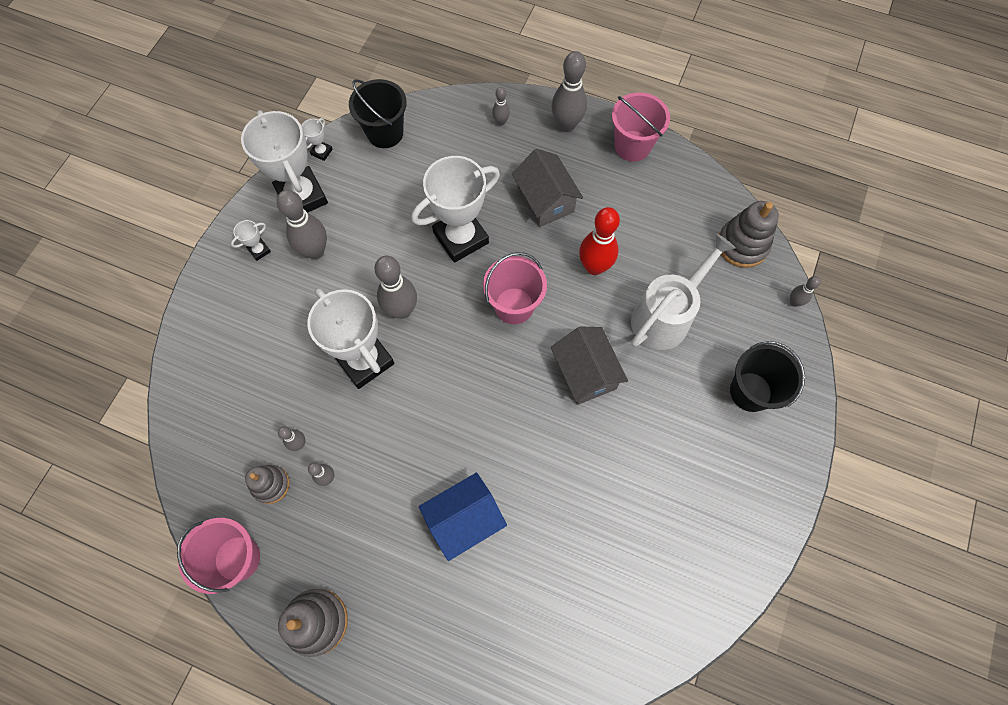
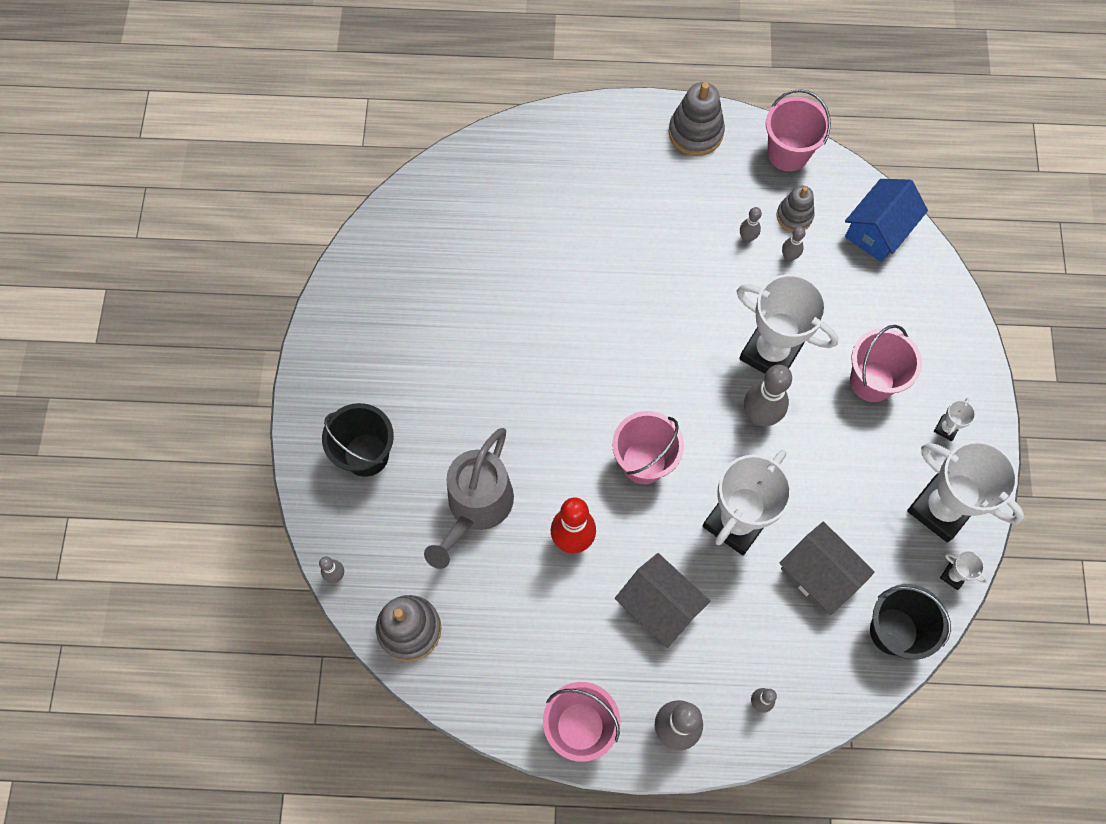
camera: 160 degrees right, 0 degrees up
grey bowling pin [277,190,327,259] -> none
white trophy [301,118,333,161] -> white trophy turned 60 degrees counterclockwise [940,552,988,590]
blue house [419,473,507,561] -> blue house moved to [845,179,928,262]
grey house [551,326,628,405] -> grey house moved to [780,522,875,615]
white watering can [631,234,736,350] -> grey watering can [424,428,514,569]
none -> pink bucket [850,325,922,402]

